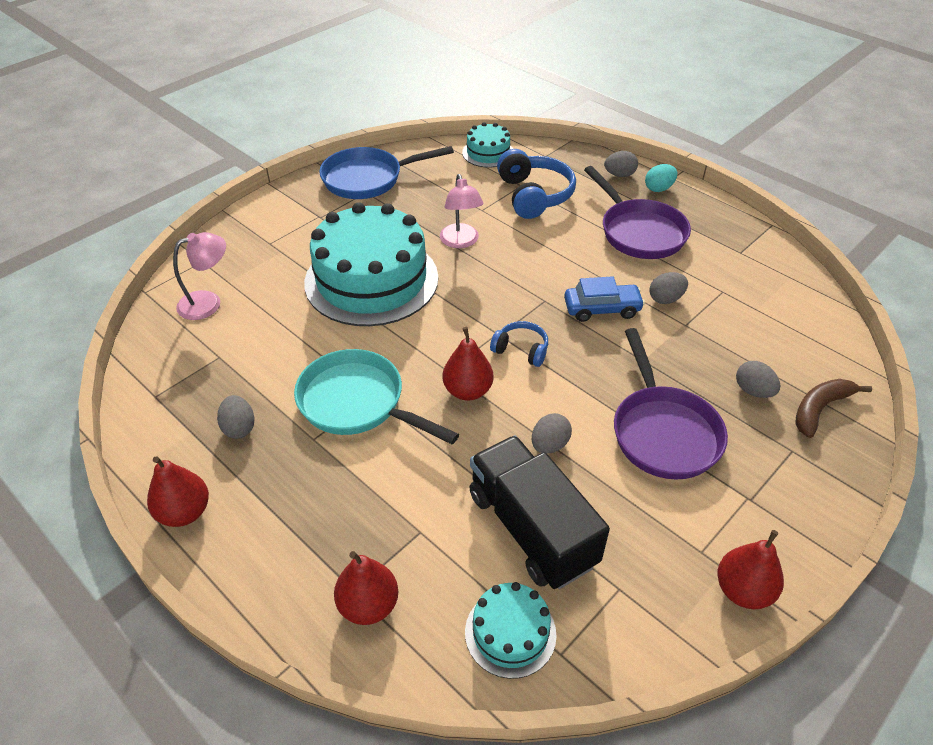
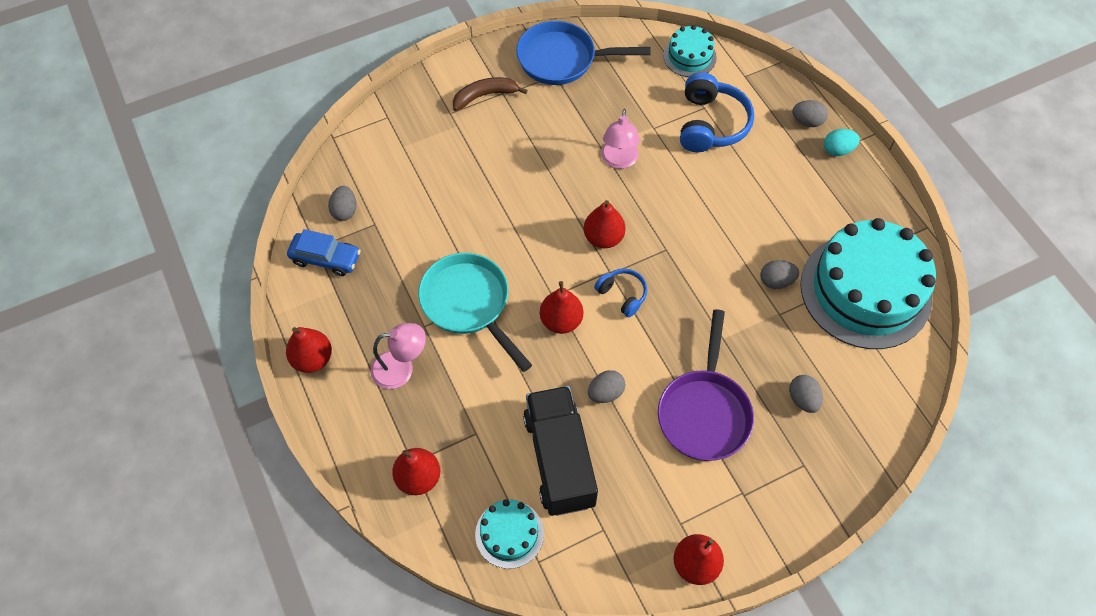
camera: 20 degrees right, 15 degrees up
pink lamp [173,232,226,320] -> pink lamp moved to [370,323,426,389]
grey egg [217,395,255,439] -> grey egg moved to [328,186,357,221]
turquoise cake [304,202,438,326] -> turquoise cake moved to [800,218,936,349]
blue car [564,276,645,322] -> blue car moved to [287,229,361,276]
purple pan [584,166,691,259] -> none
brown banana [795,379,872,438] -> brown banana moved to [453,77,528,111]
none -> red pear [584,200,626,248]

